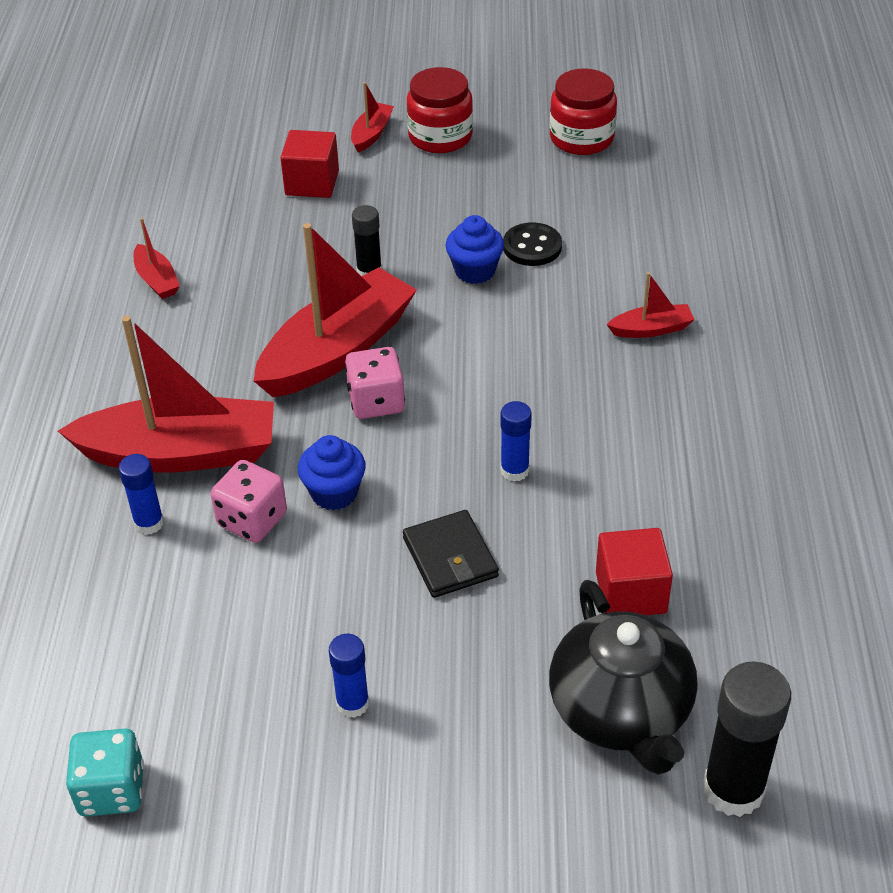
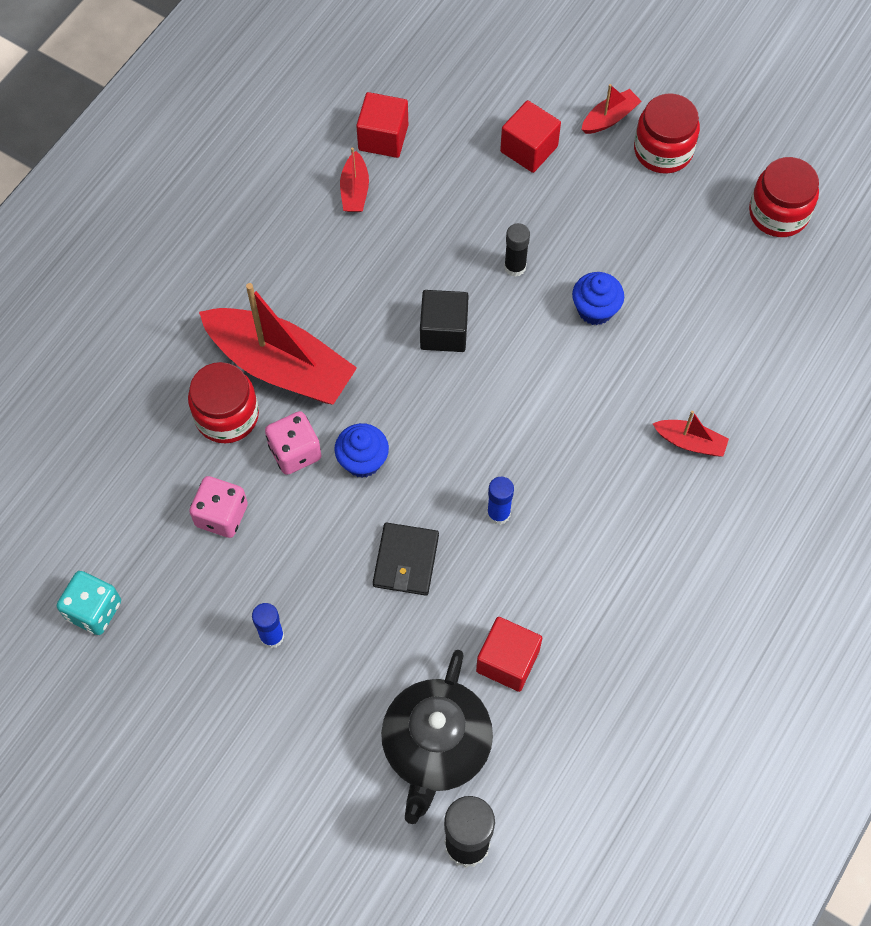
camera: 30 degrees right, 20 degrees up
blue glue stick [119,454,164,535] -> red jar [188,362,259,443]
red boat [254,223,417,397] -> black cube [420,290,469,352]
pink dice [345,347,405,419] -> pink dice moved to [189,476,248,538]
black button [503,222,562,266] -> none
none -> red cube [356,92,408,158]

